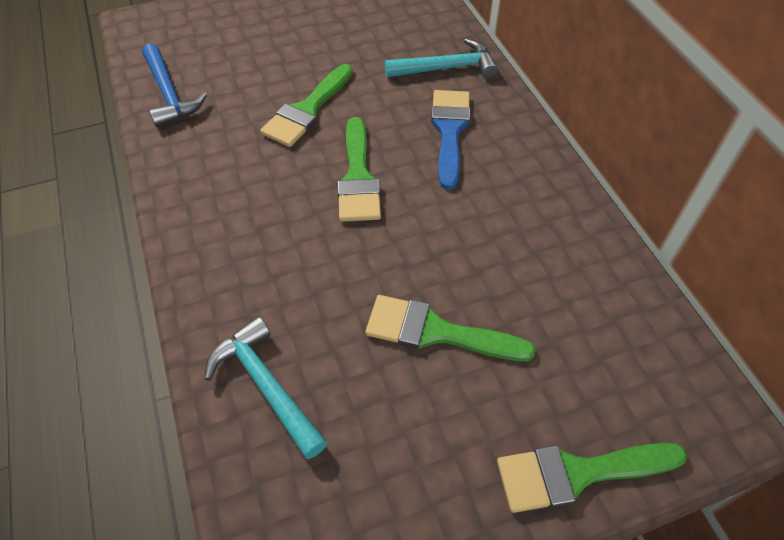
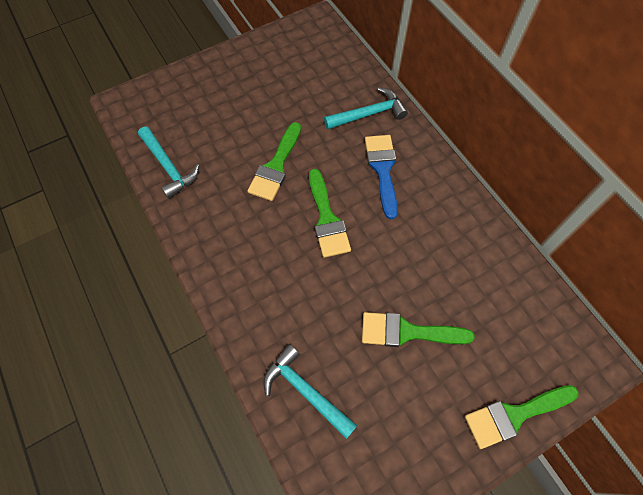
camera: 10 degrees left, 10 degrees up
blue hammer [142,43,207,127] -> turquoise hammer [138,126,199,199]

